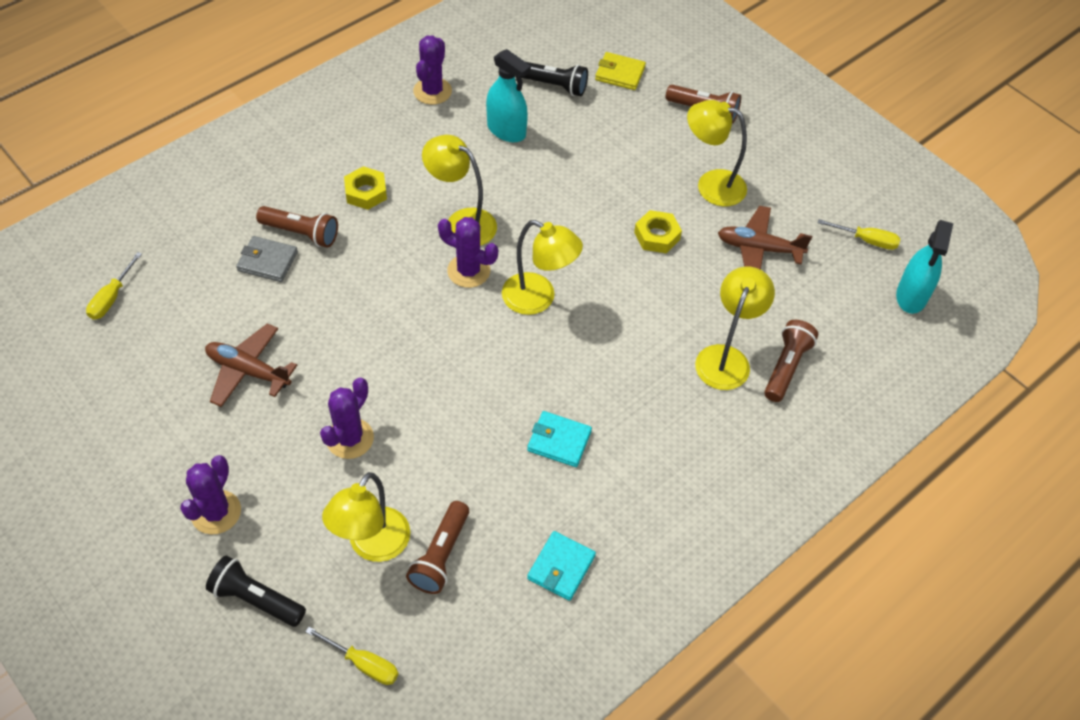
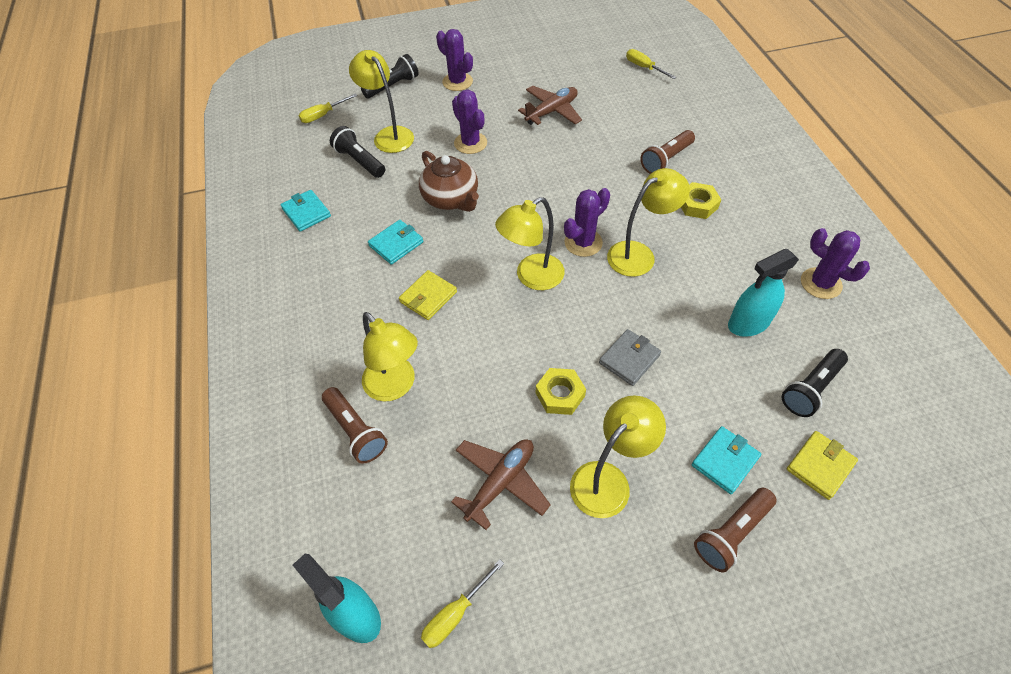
camera: 120 degrees right, 0 degrees up
grey wallet [236,236,298,282] -> grey wallet moved to [599,329,661,386]
brown flashlight [406,501,469,594] -> black flashlight [330,126,385,178]
none -> yellow wallet [399,270,457,320]
none -> brown teapot [419,151,479,212]
none -> turquoise wallet [692,426,761,494]

